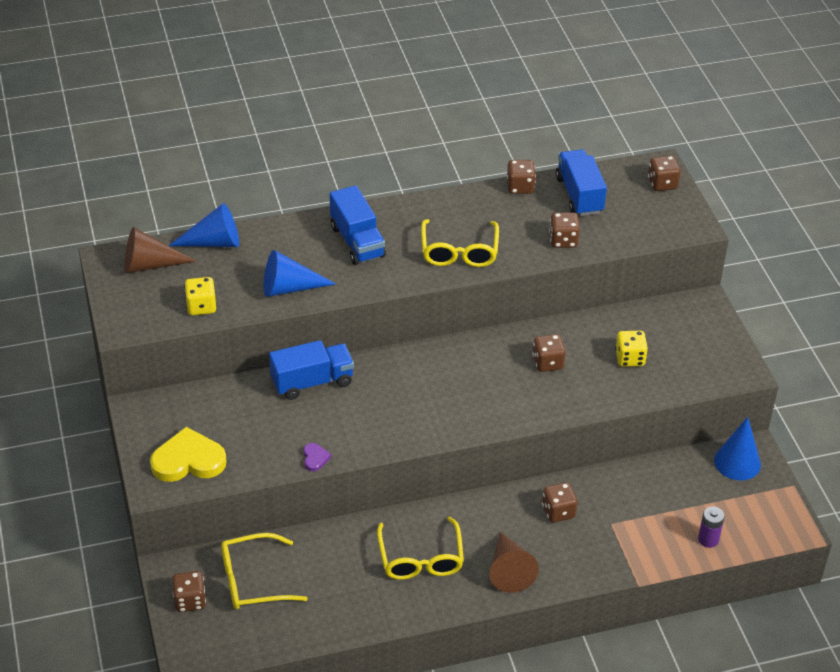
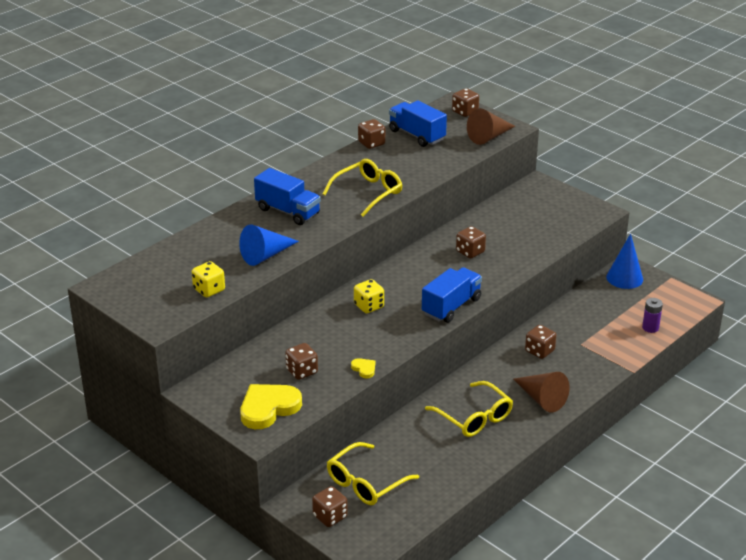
camera: 30 degrees left, 10 degrees down
brown cone [125,227,197,273] -> brown cone moved to [467,108,515,145]
blue cone [168,203,239,247] -> none
blue truck [269,340,354,400] -> blue truck moved to [422,267,482,323]
purple heart [303,443,331,471] -> yellow heart [351,358,375,378]
yellow glasses [421,219,499,267] -> yellow glasses turned 105 degrees counterclockwise [322,159,402,216]
brown dice [549,213,580,248] -> brown dice moved to [285,343,318,380]
yellow dice [615,331,648,367] -> yellow dice moved to [354,279,384,313]

